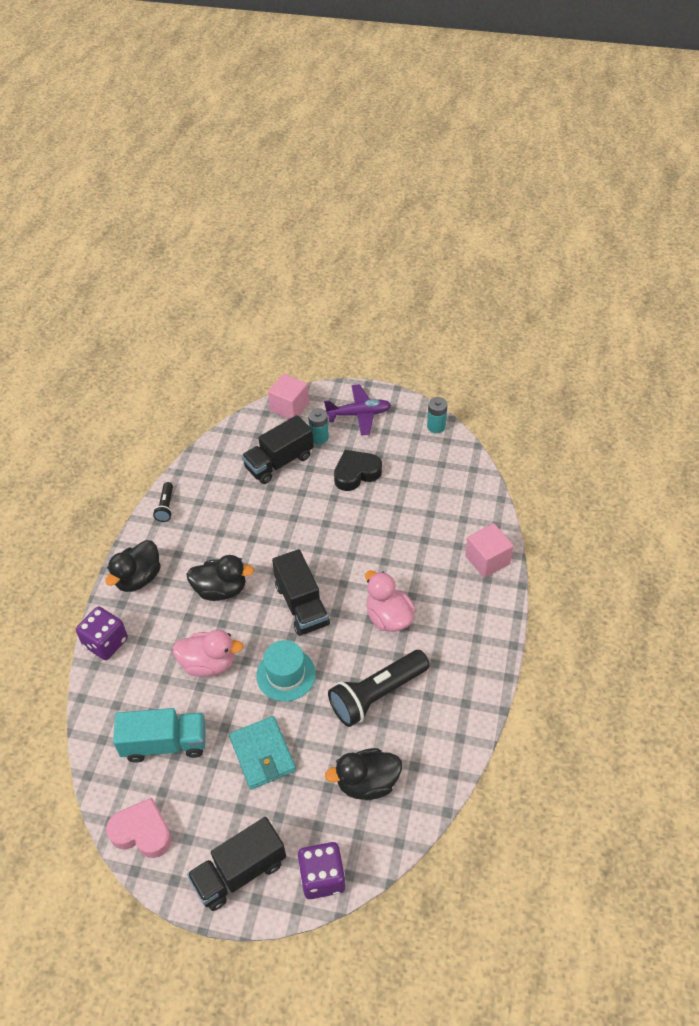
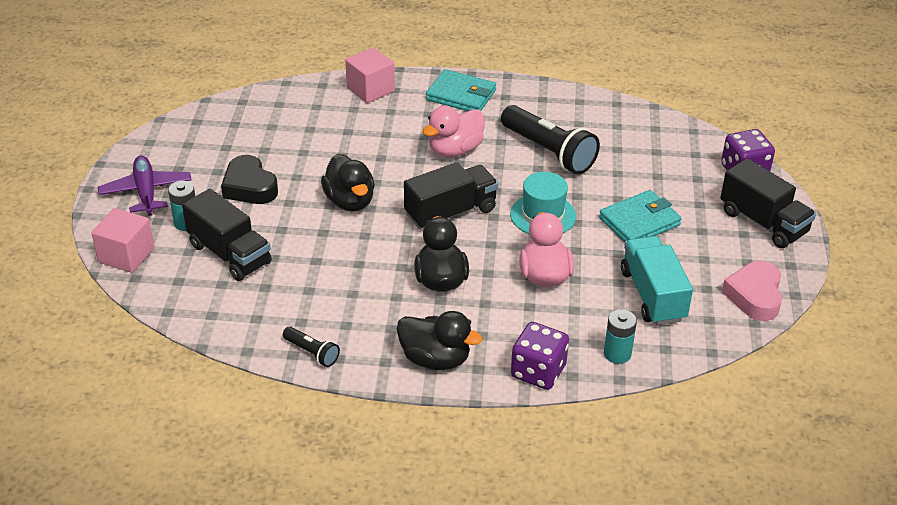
camera: 100 degrees left, 10 degrees down
black flashlight [153,482,173,522] -> black flashlight turned 45 degrees clockwise [283,326,340,367]
black duck [325,748,402,800] -> black duck moved to [321,154,375,211]
turquoise battery [427,397,447,433] -> turquoise battery moved to [604,309,637,364]
none -> turquoise wallet [426,69,496,111]

